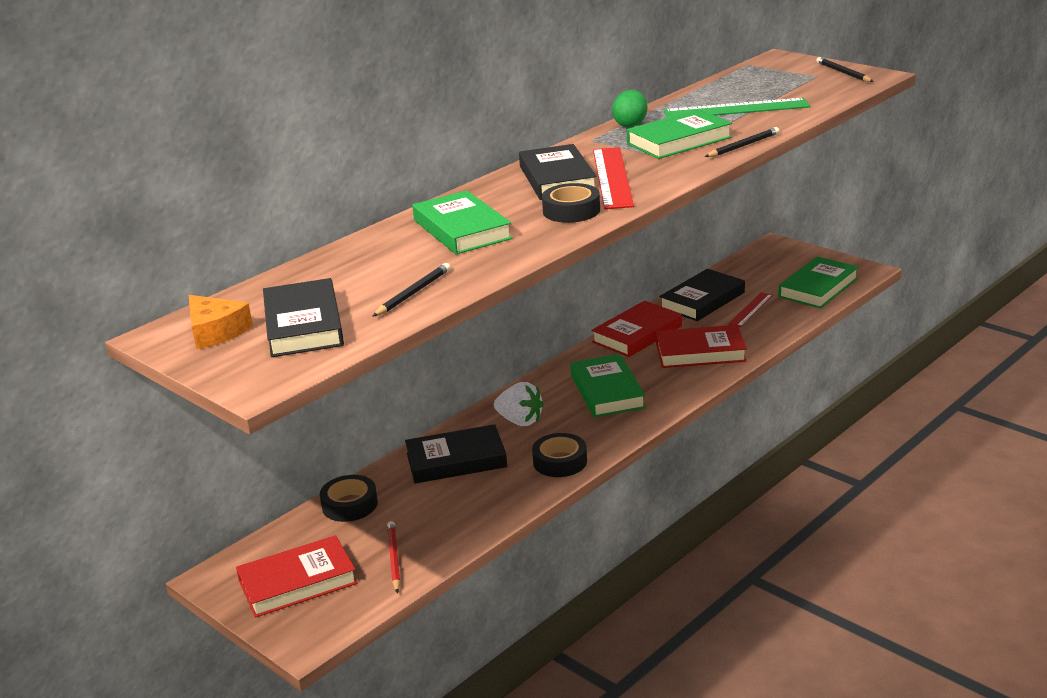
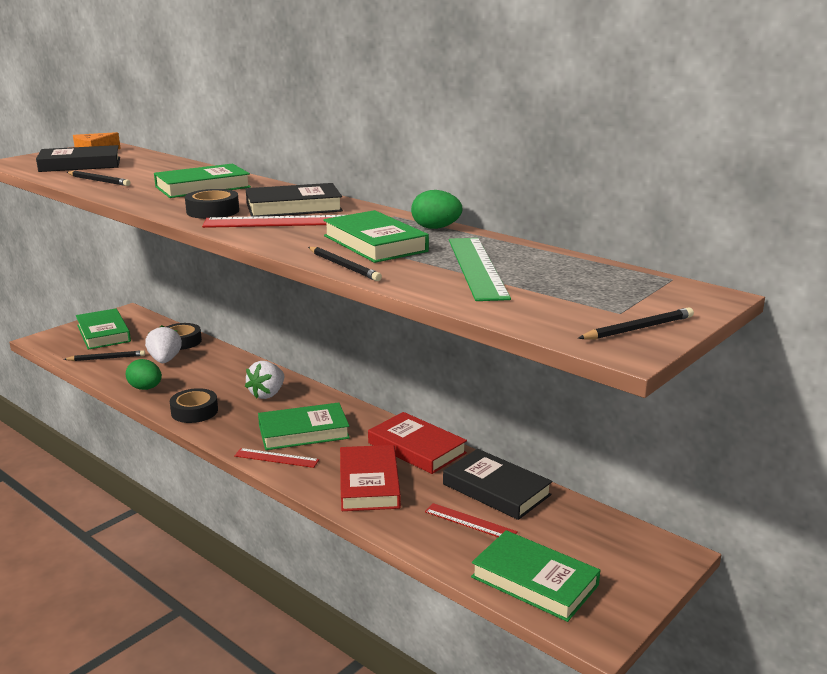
camera: 85 degrees right, 5 degrees down
red book [236,535,358,617] -> green book [76,309,131,350]
red pencil [387,521,400,593] -> black pencil [64,350,145,361]
black book [405,424,507,484] -> none
none -> green egg [126,359,162,390]
none -> white strawberry [145,325,182,363]
none -> red ruler [234,448,319,468]

